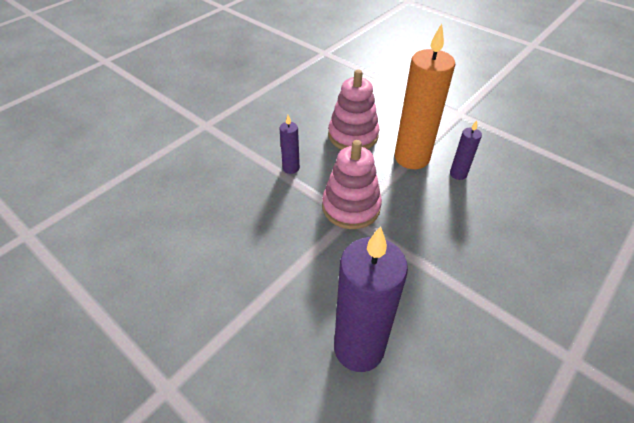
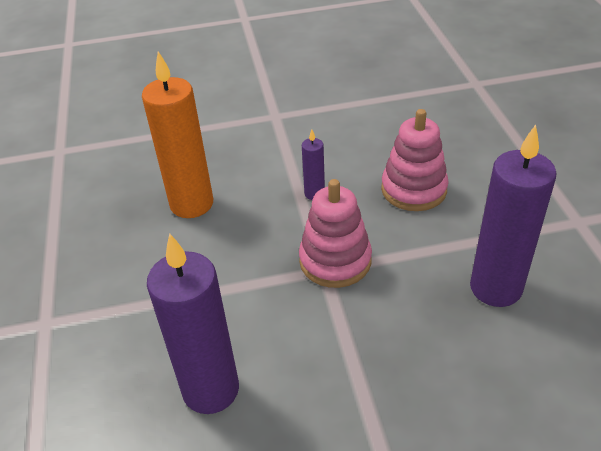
camera: 40 degrees right, 5 degrees down
orange candle [395,24,455,169] -> orange candle moved to [142,51,213,218]
purple candle [450,120,482,180] -> purple candle [470,125,557,307], size x2.13

